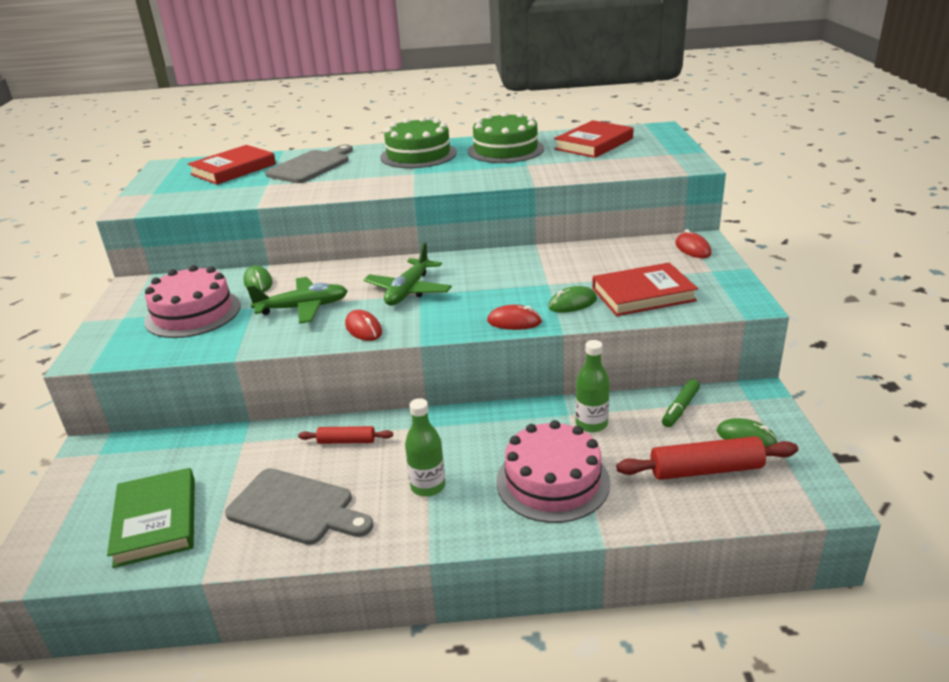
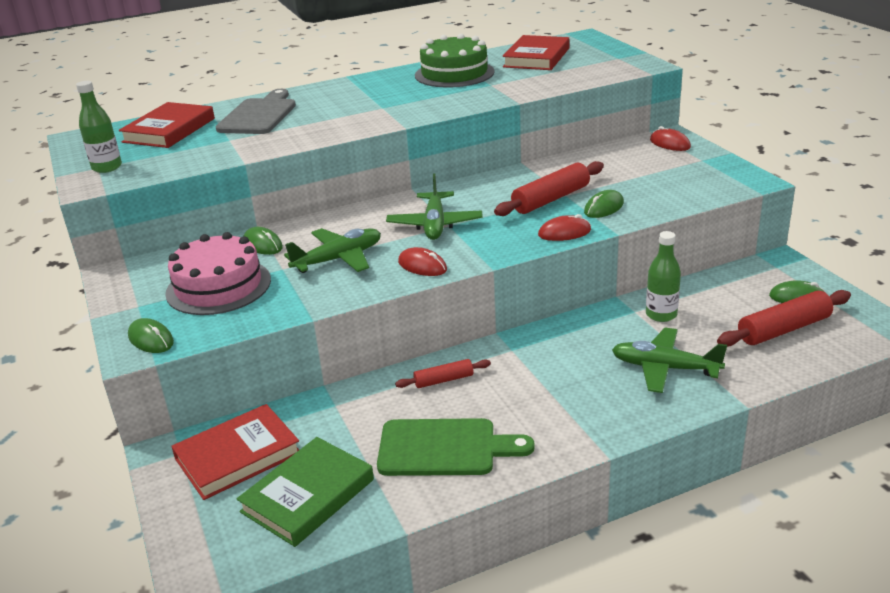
camera: 20 degrees left, 0 degrees up
green book [107,468,195,568] -> green book turned 75 degrees clockwise [237,437,374,547]
grey cutting board [225,468,373,545] -> green cutting board [377,418,535,476]
green cake [380,117,457,168] -> none
green bottle [405,398,445,497] -> green bottle moved to [76,81,122,173]
pink cake [496,420,610,523] -> green plane [612,327,727,393]
red book [592,263,698,316] -> red book moved to [171,404,299,500]
green marker [662,379,700,427] -> none
none -> green mouse [128,318,174,353]
none -> red rolling pin [494,161,604,216]

